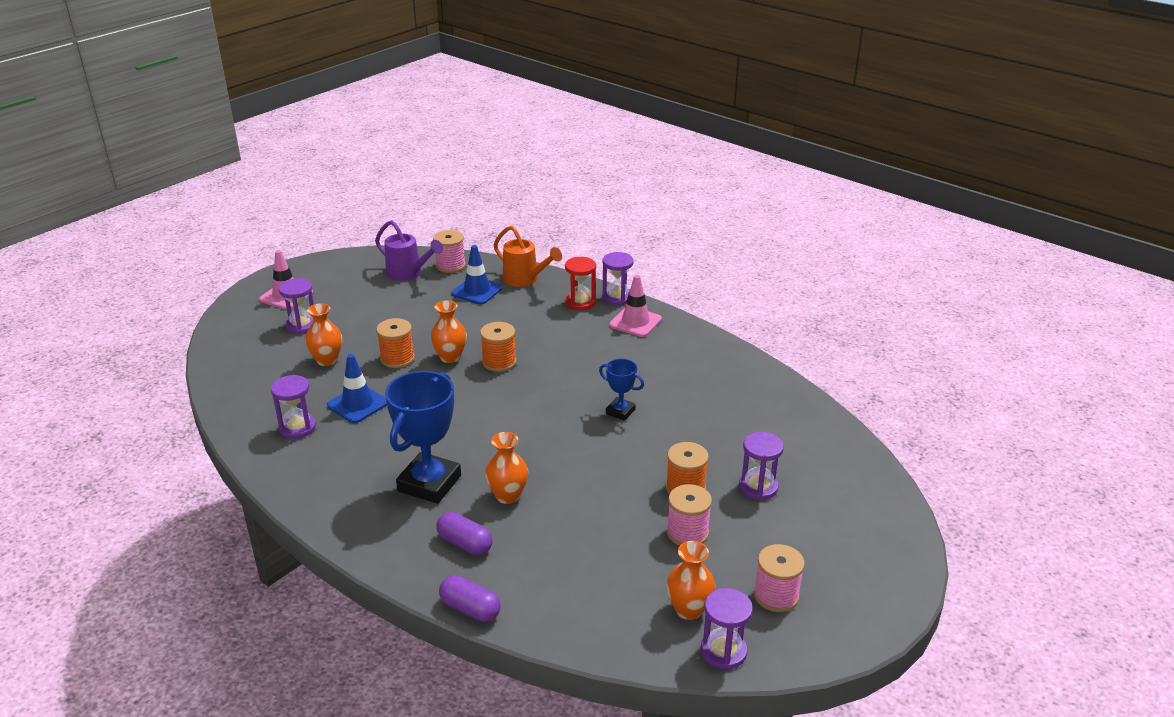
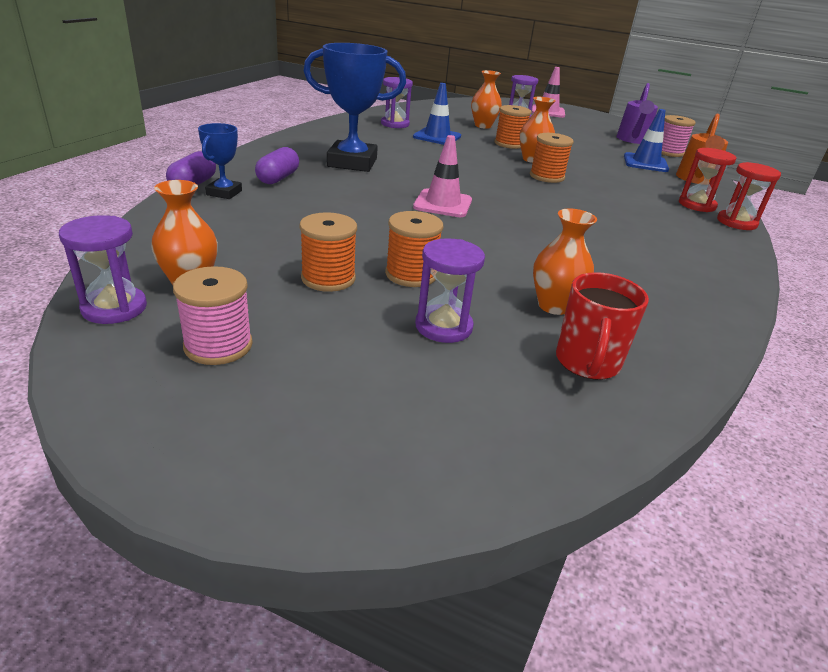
camera: 70 degrees right, 0 degrees up
orange vase [485,432,528,504] -> orange vase moved to [533,208,597,315]
blue trophy [599,359,644,421] -> blue trophy moved to [198,123,242,199]
purple hourglass [602,252,634,305] -> red hourglass [717,162,781,230]
pink traffic cone [609,275,662,337] -> pink traffic cone moved to [413,135,472,217]
pink spool [667,484,712,546] -> orange spool [299,212,357,292]
none -> red mug [556,272,649,380]

